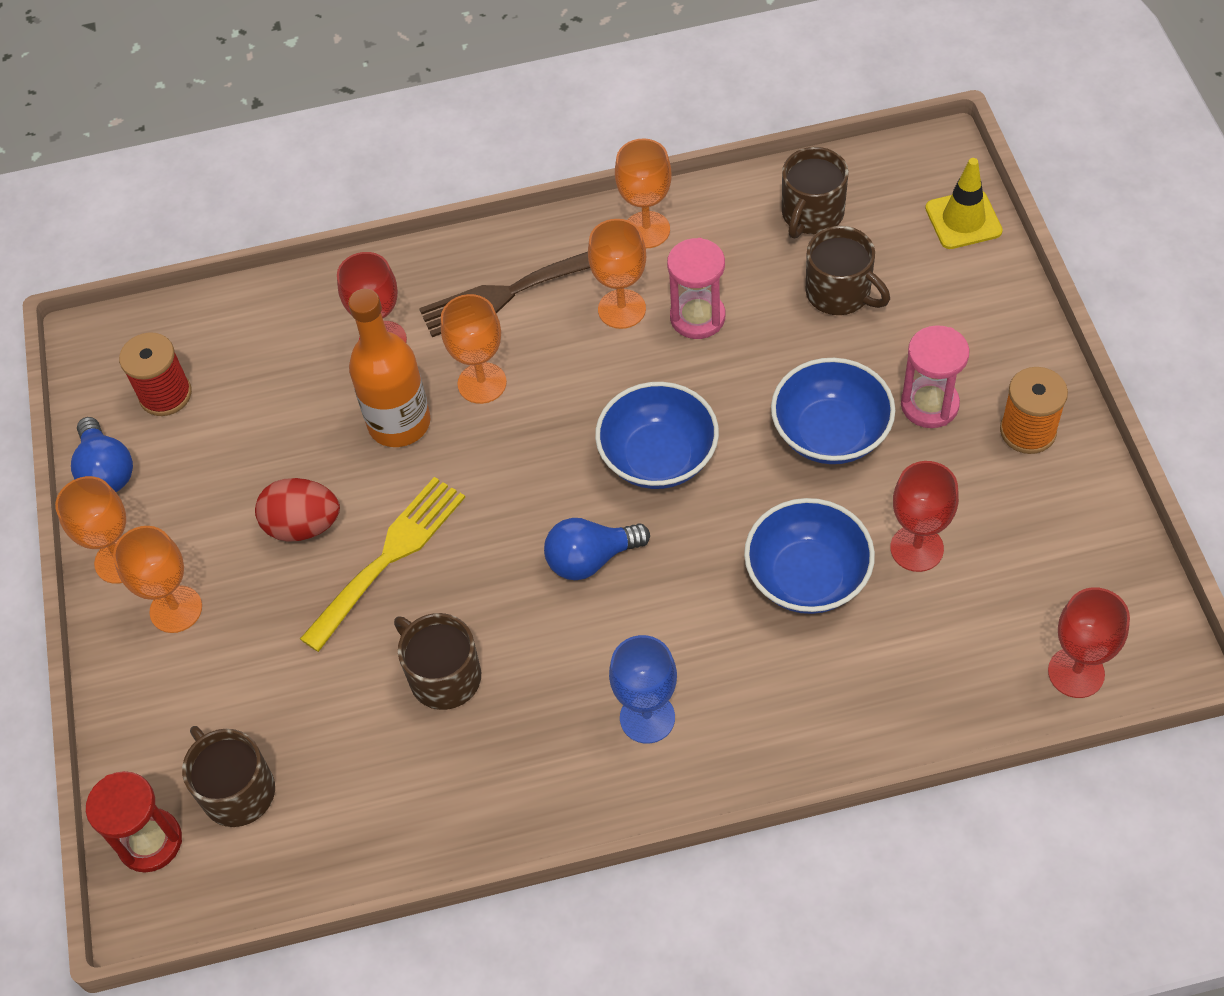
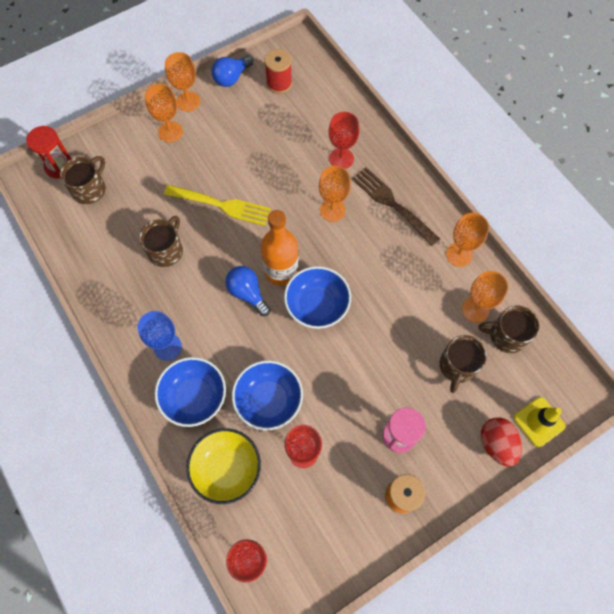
camera: 65 degrees right, 10 degrees up
red egg [255,478,340,542] -> red egg moved to [481,417,522,467]
orange bottle [348,289,431,447] -> orange bottle moved to [261,210,299,285]
orange goblet [588,219,646,329] -> orange goblet moved to [462,271,508,323]
pink hourglass [667,238,725,339] -> none
blue bowl [771,358,895,464] -> blue bowl moved to [155,357,226,427]
none -> yellow bowl [186,428,261,504]

